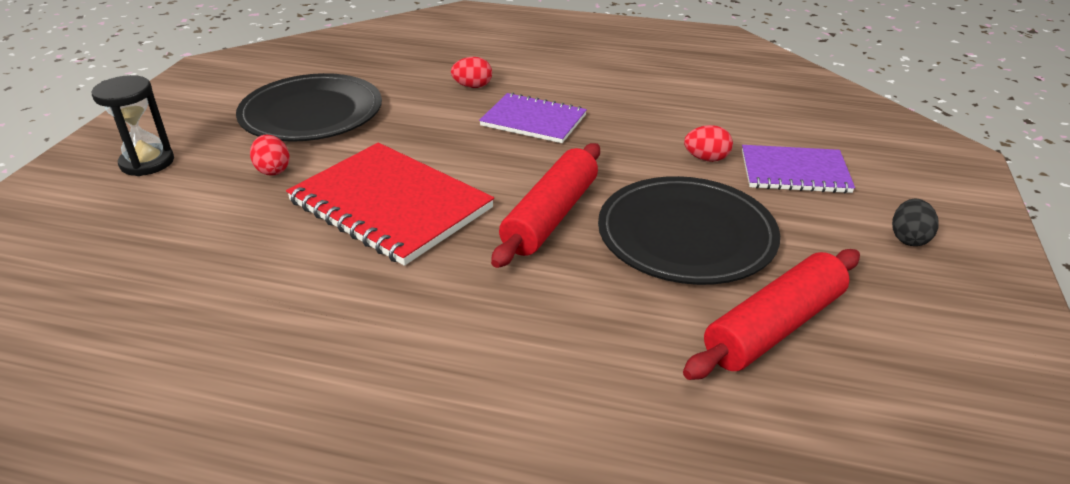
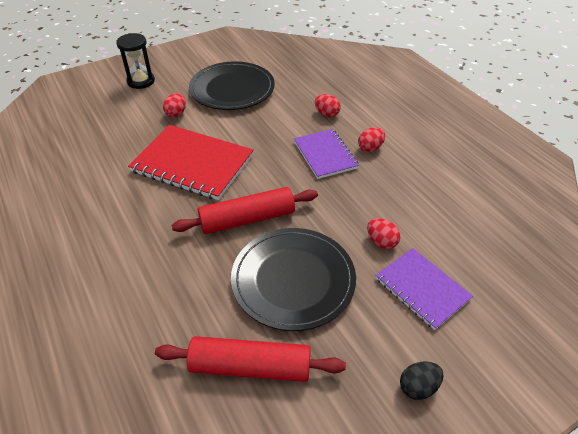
camera: 45 degrees right, 10 degrees up
red notebook [286,143,494,266] -> red notebook turned 60 degrees counterclockwise [128,125,254,200]
none -> red egg [358,127,385,152]

